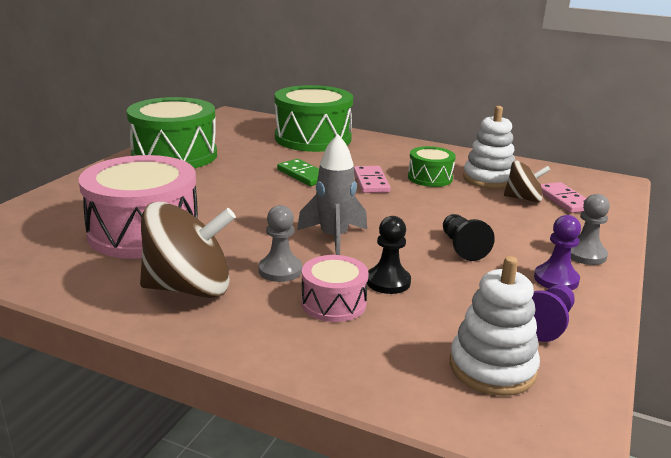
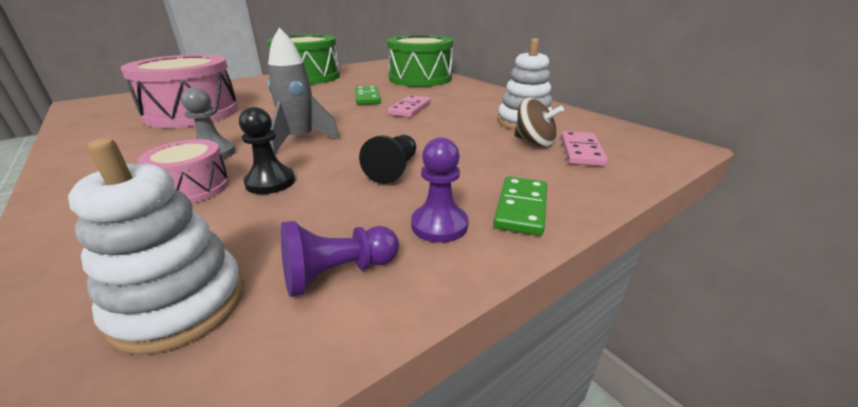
camera: 30 degrees right, 5 degrees up
brown spinning top [140,202,236,298] -> none
green drum [408,146,456,187] -> none
grey pawn [571,194,610,265] -> green domino [493,177,547,236]

